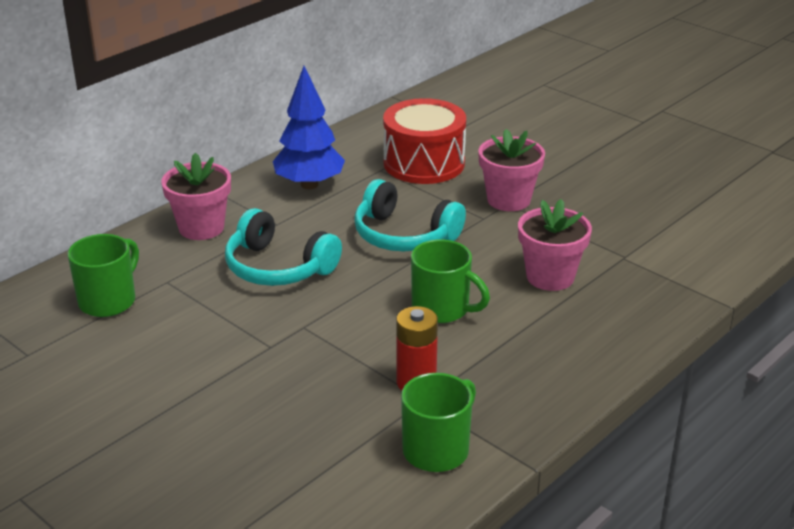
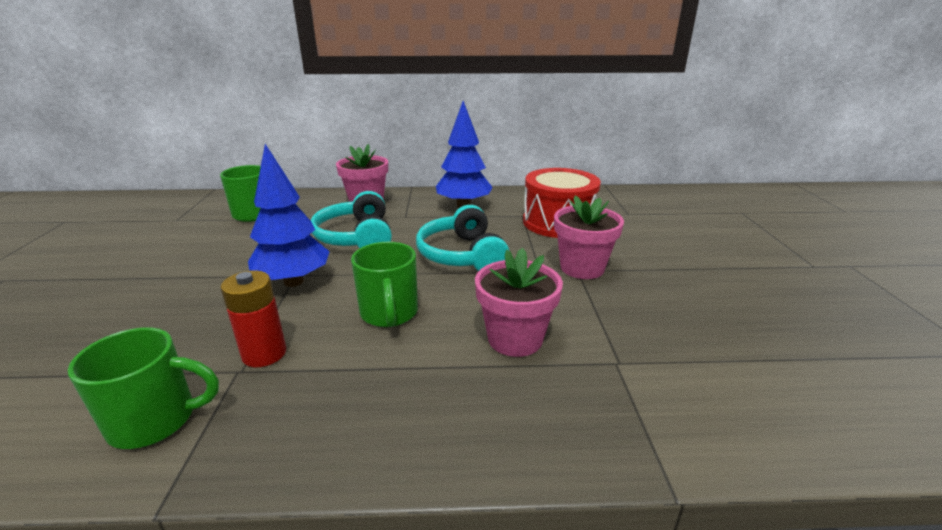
camera: 45 degrees right, 5 degrees down
none -> blue tree [248,144,330,287]

